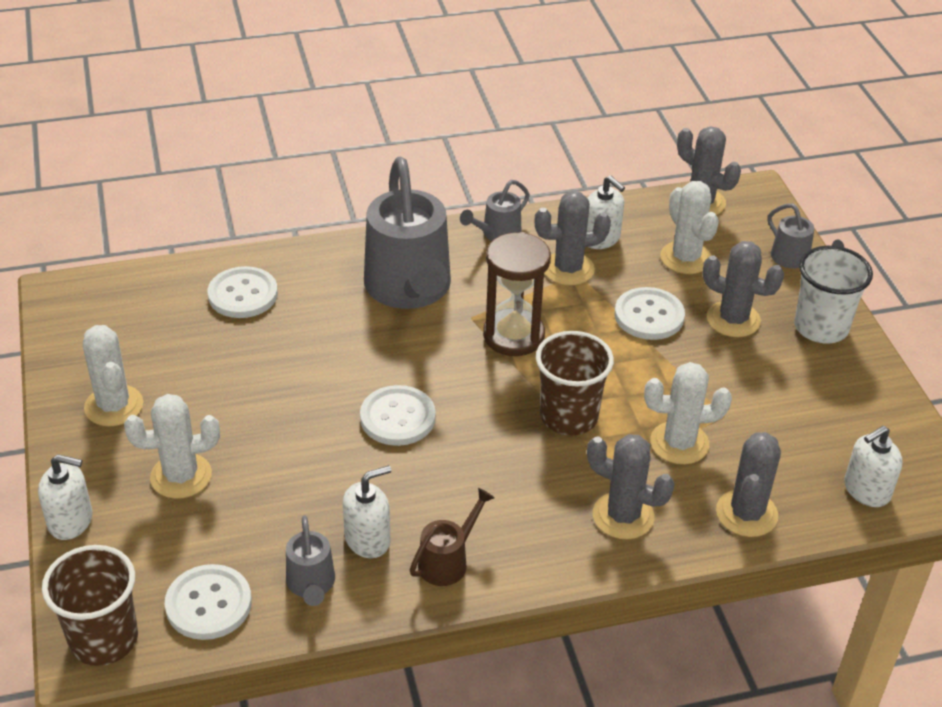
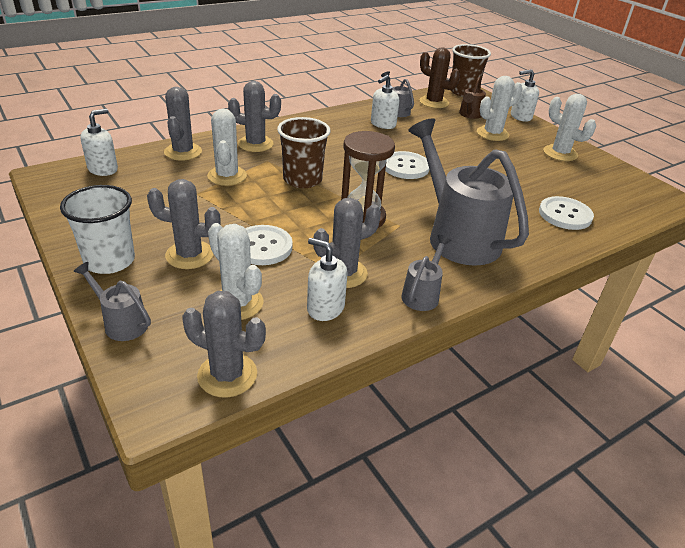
camera: 160 degrees right, 5 degrees down
white button [165,564,252,640] -> brown cactus [420,48,460,108]
brown watering can [410,488,495,586] -> brown watering can moved to [459,77,486,119]
white cactus [644,362,732,465] -> white cactus turned 75 degrees counterclockwise [207,109,247,186]

